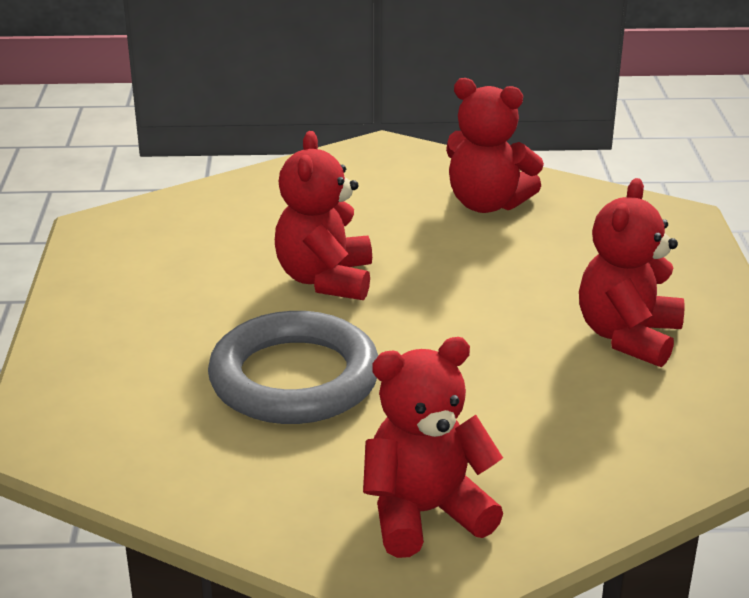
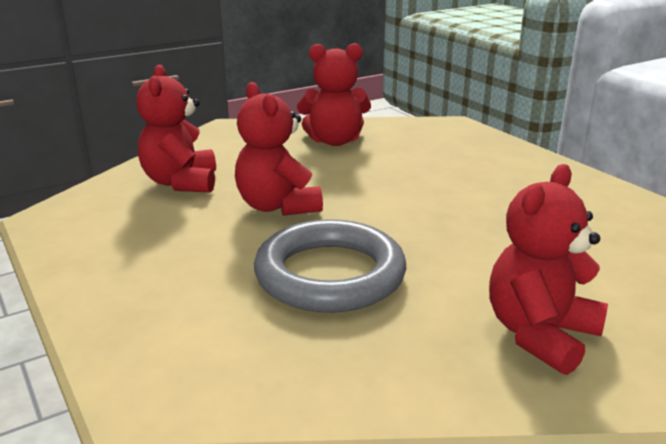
camera: 30 degrees left, 5 degrees down
red teddy bear [579,178,685,367] -> red teddy bear moved to [136,65,216,193]

